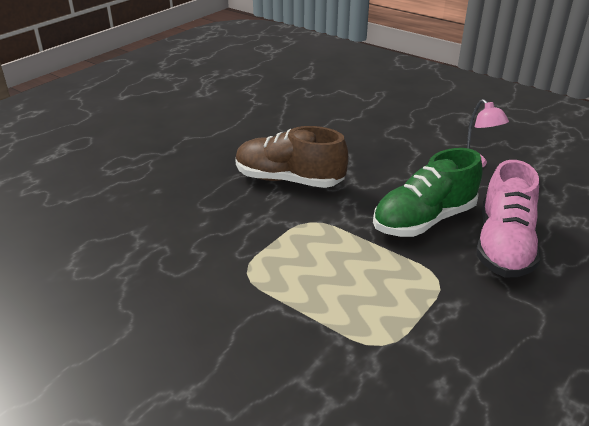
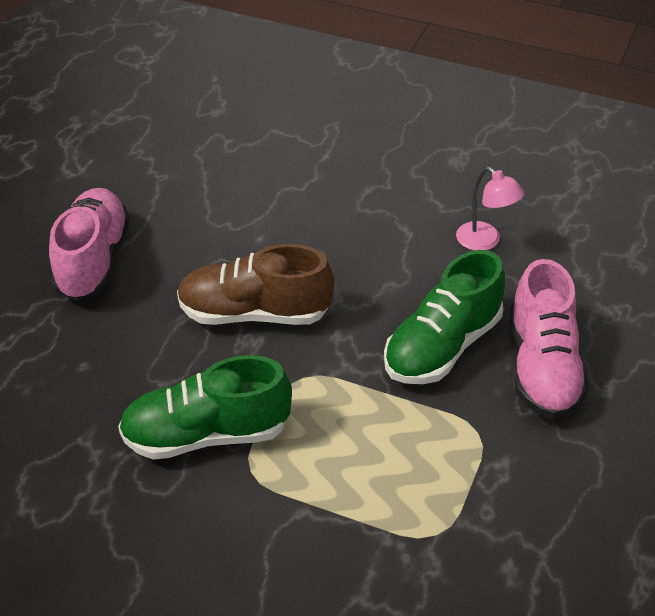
camera: 15 degrees left, 10 degrees up
none -> pink shoe [49,188,130,301]
none -> green shoe [118,355,292,460]

